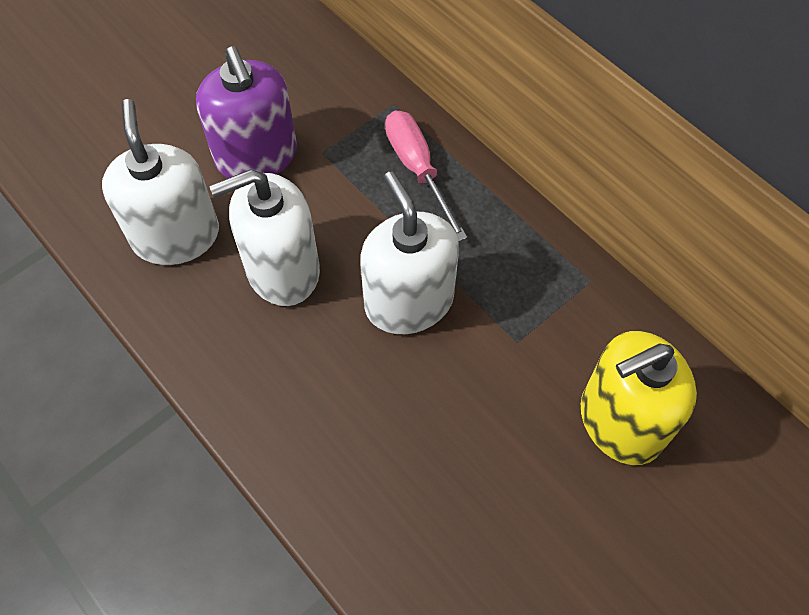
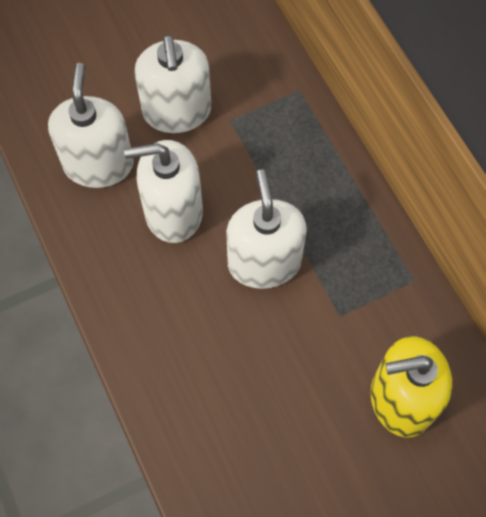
camera: 15 degrees right, 5 degrees up
purple soap dispenser [196,46,297,178] -> white soap dispenser [135,35,211,133]
pink screwdriver [385,111,467,241] -> none

